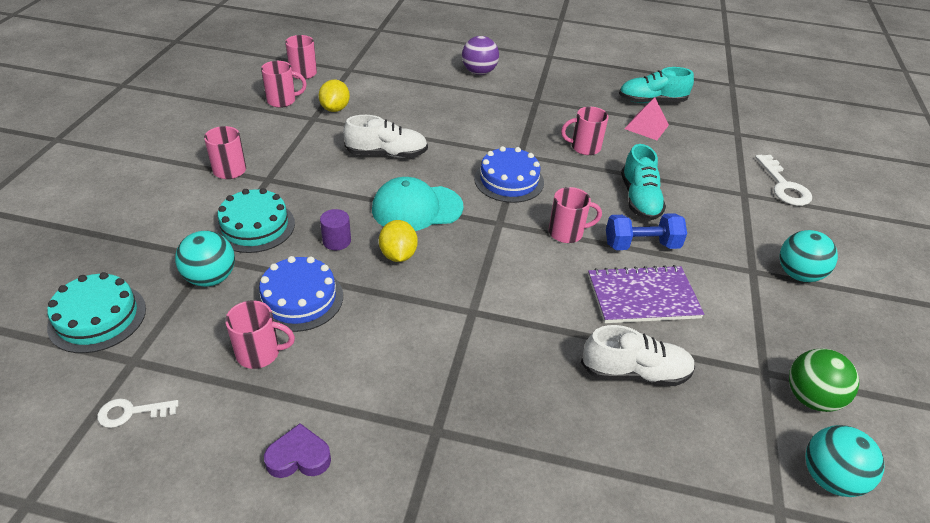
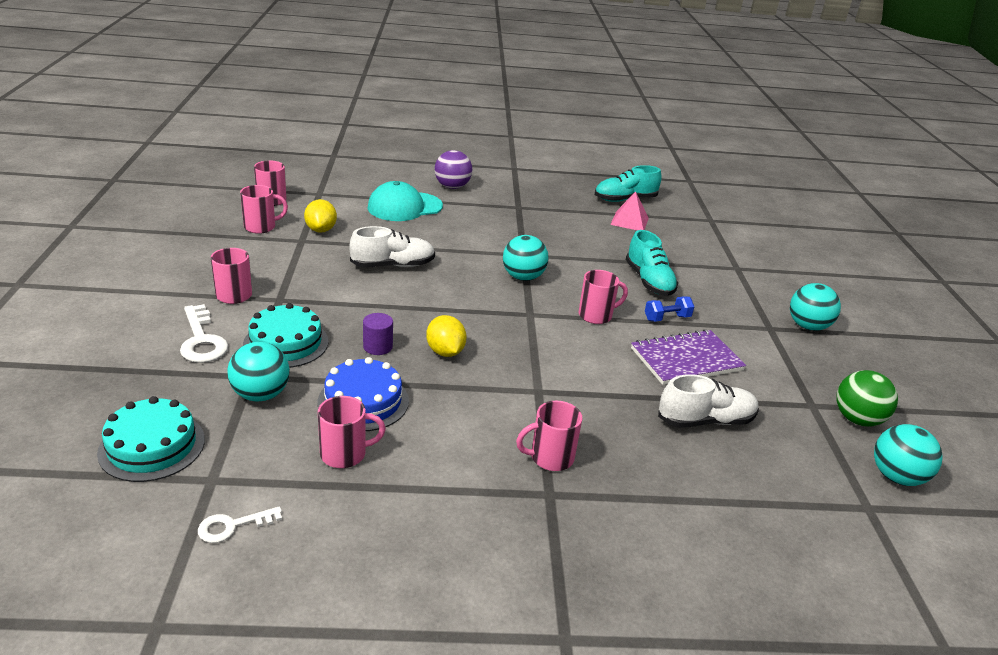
camera: 15 degrees left, 10 degrees down
purple heart [264,423,331,478] -> none
turquoise cap [372,177,464,231] -> turquoise cap moved to [368,181,443,221]
blue cake [474,146,544,203] -> turquoise ball [503,235,549,281]
pink mug [561,106,609,155] -> pink mug moved to [516,401,582,471]
blue dumbbell [606,213,687,250] -> blue dumbbell [645,296,694,322], size x0.66
white key [755,155,812,206] -> white key moved to [180,304,228,363]

